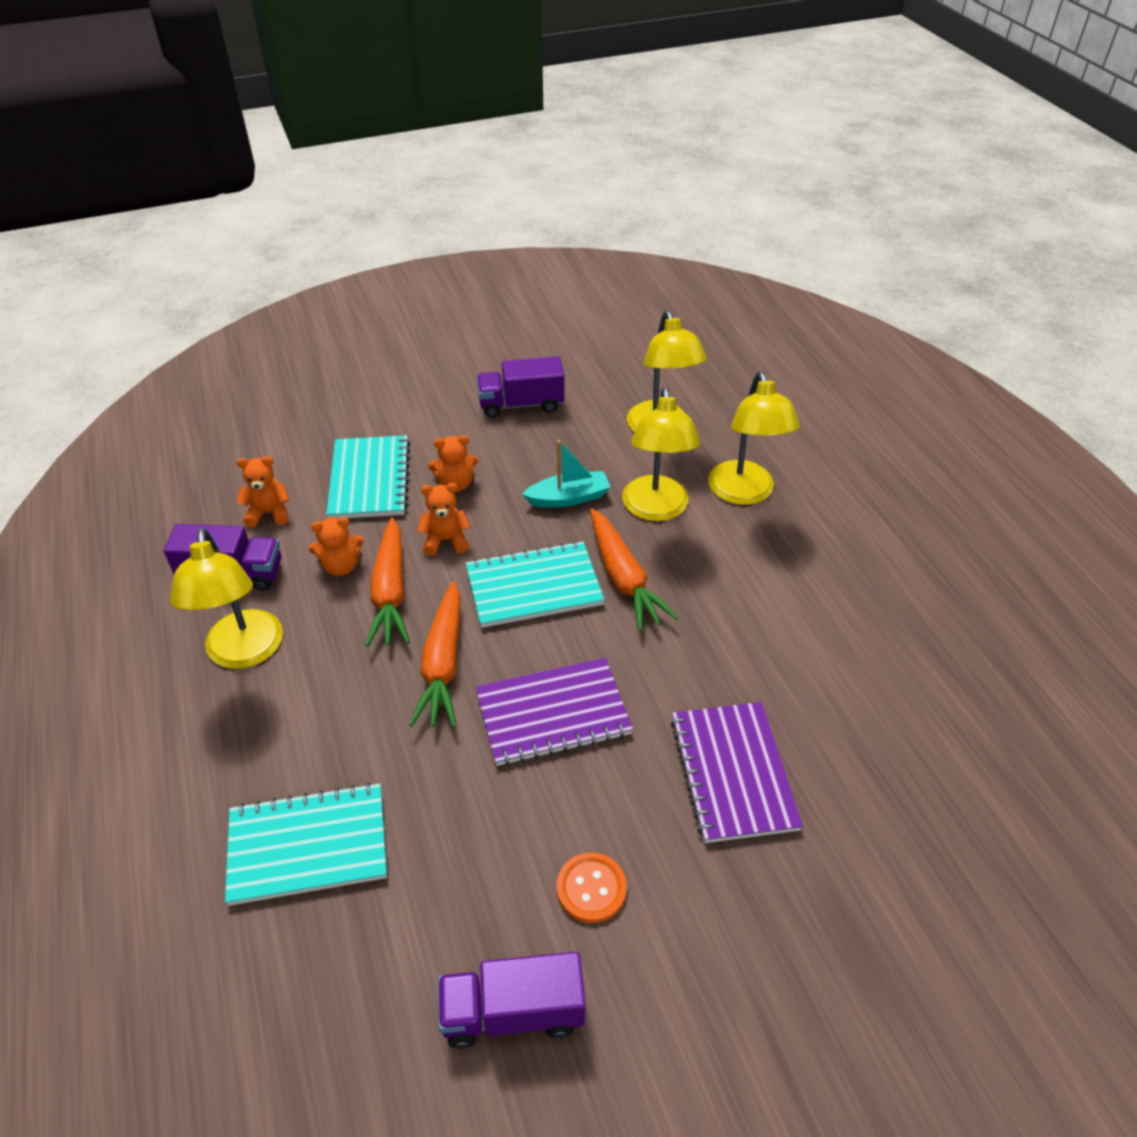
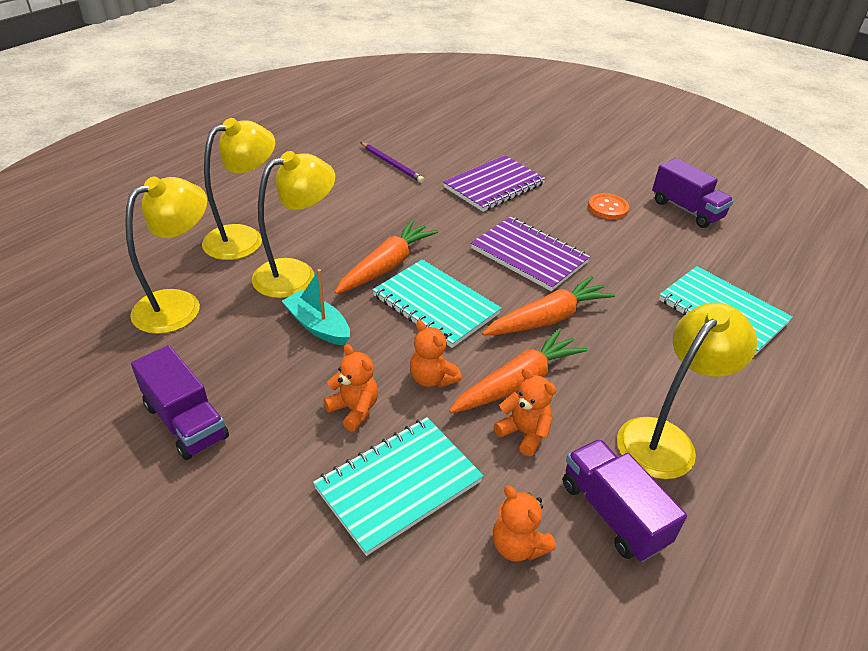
camera: 125 degrees left, 5 degrees down
none -> purple pencil [360,142,424,183]

